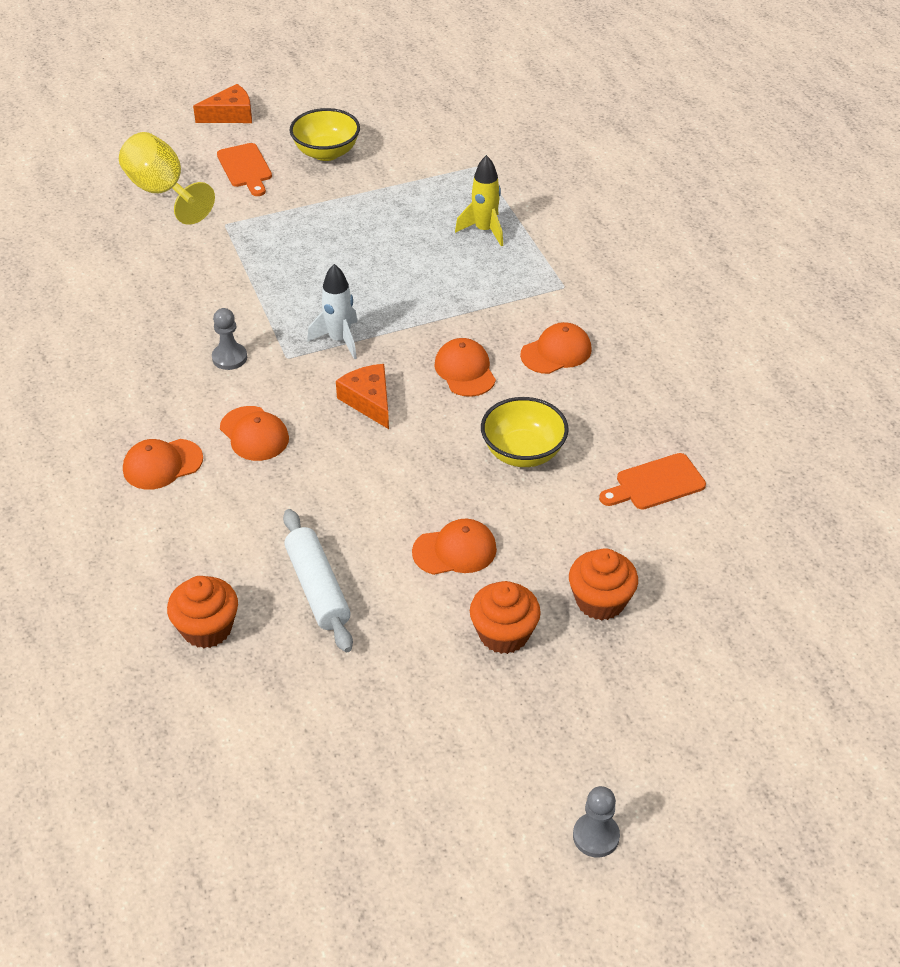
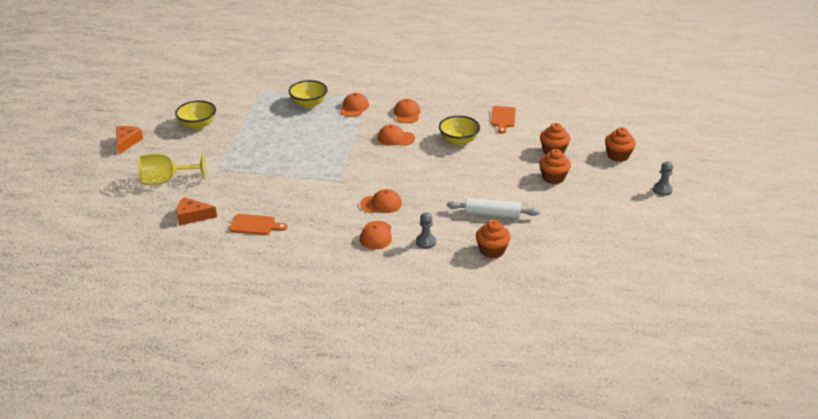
camera: 60 degrees left, 10 degrees down
grey pawn [212,308,247,370] -> grey pawn moved to [416,212,436,249]
orange cutting board [217,143,272,196] -> orange cutting board moved to [229,214,287,235]
white rocket [307,264,358,359] -> none
orange cheese [336,364,389,429] -> orange cheese moved to [176,197,217,225]
orange cap [412,519,497,575] -> orange cap moved to [340,93,369,117]
yellow rocket [455,155,503,246] -> yellow bowl [289,80,328,108]
none -> orange cupcake [605,127,636,162]

